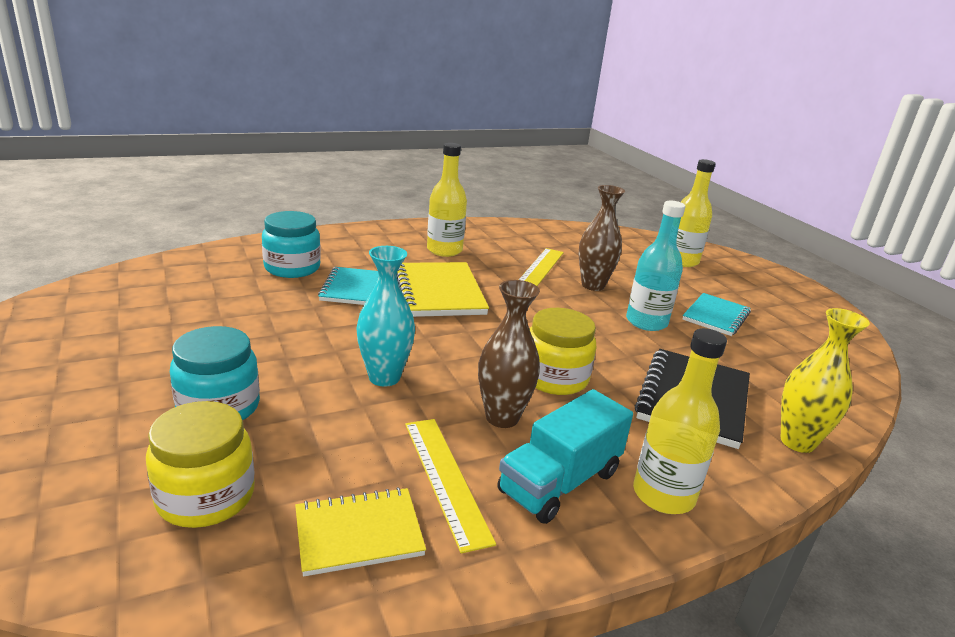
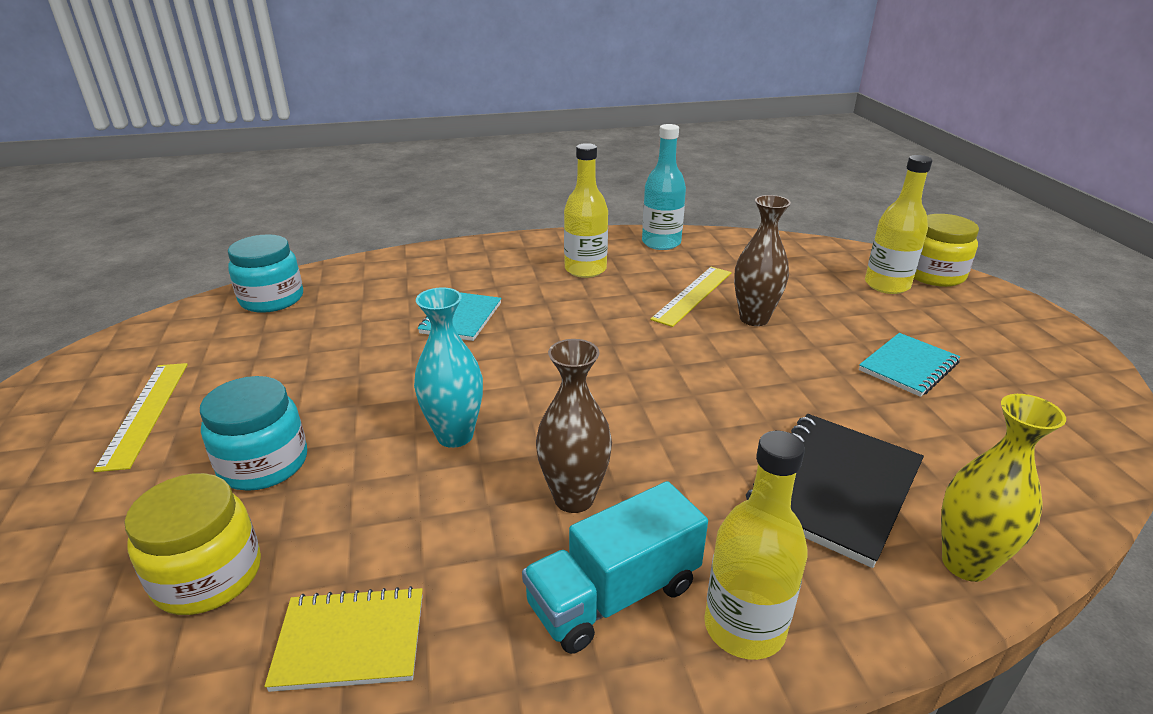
camera: 15 degrees right, 5 degrees up
turquoise jar [262,211,321,278] -> turquoise jar moved to [228,234,303,313]
yellow notebook [397,262,489,317] -> none
yellow ruler [405,419,496,554] -> yellow ruler moved to [93,363,188,472]
yellow jar [530,308,597,395] -> yellow jar moved to [914,214,979,287]
turquoise bottle [626,201,685,331] -> turquoise bottle moved to [642,124,686,250]

